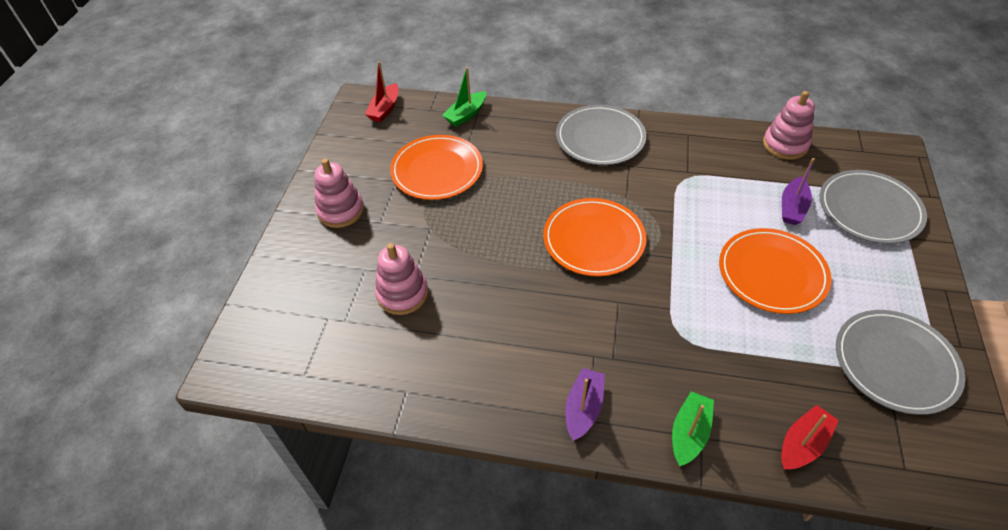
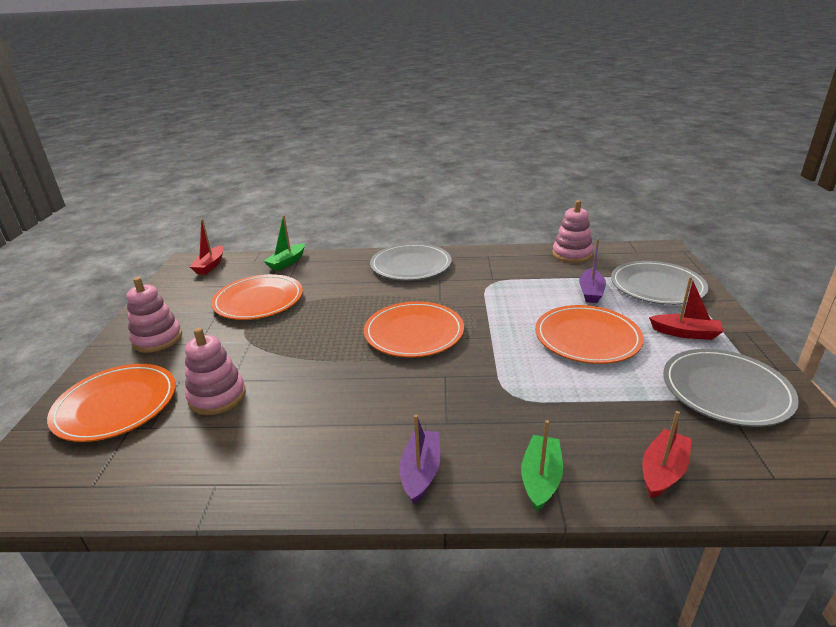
camera: 10 degrees left, 20 degrees down
none -> orange plate [47,364,176,442]
none -> red boat [649,277,723,340]

